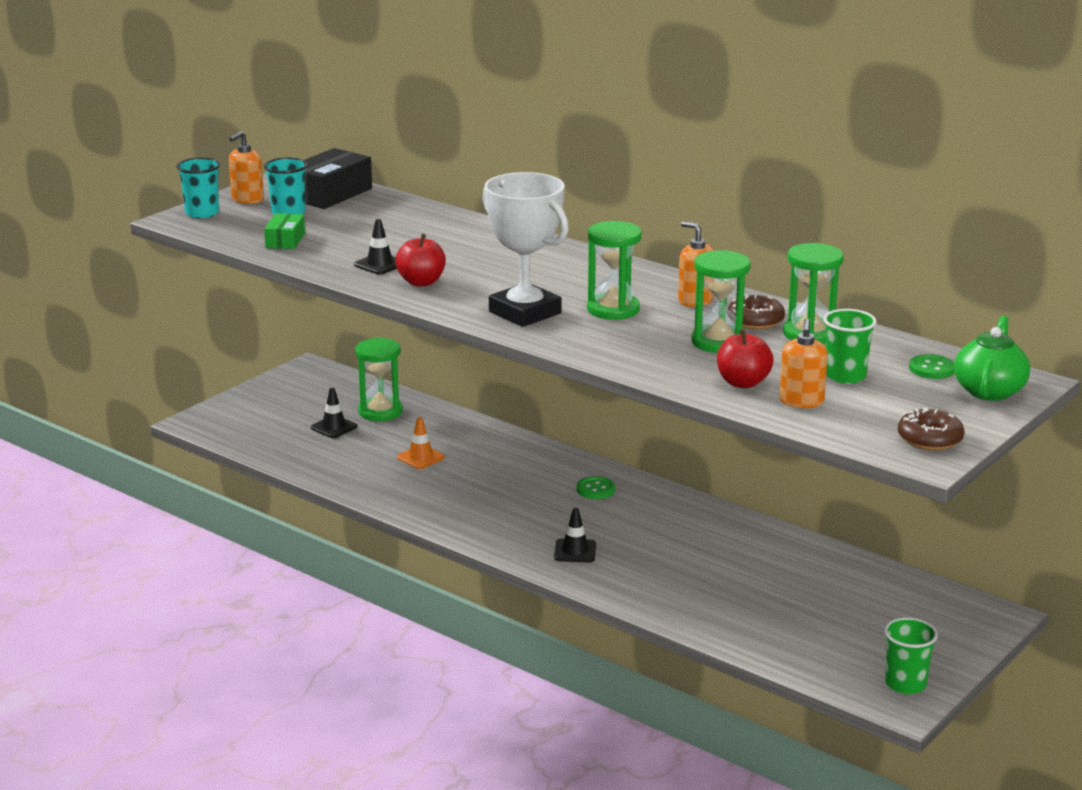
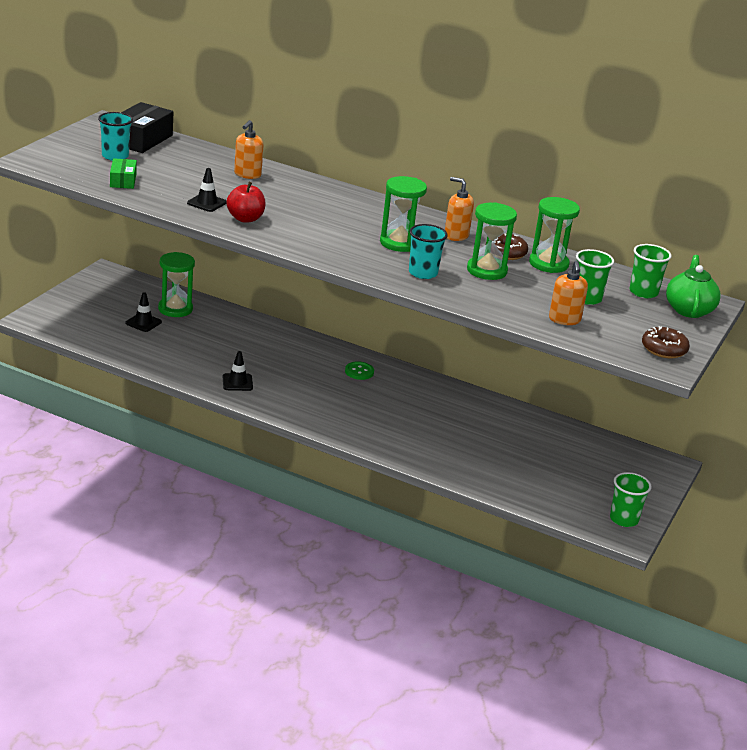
camera: 15 degrees left, 5 degrees up
turquoise cup [176,158,220,218] -> turquoise cup moved to [409,224,448,279]
orange soap dispenser [229,131,264,204] -> orange soap dispenser moved to [234,120,264,179]
orange traffic cone [397,417,445,469] -> none
white trophy [482,172,569,327] -> none
black traffic cone [554,508,596,562] -> black traffic cone moved to [223,351,253,391]
red apple [717,329,774,388] -> none
green button [909,354,955,379] -> green cup [630,244,672,298]

